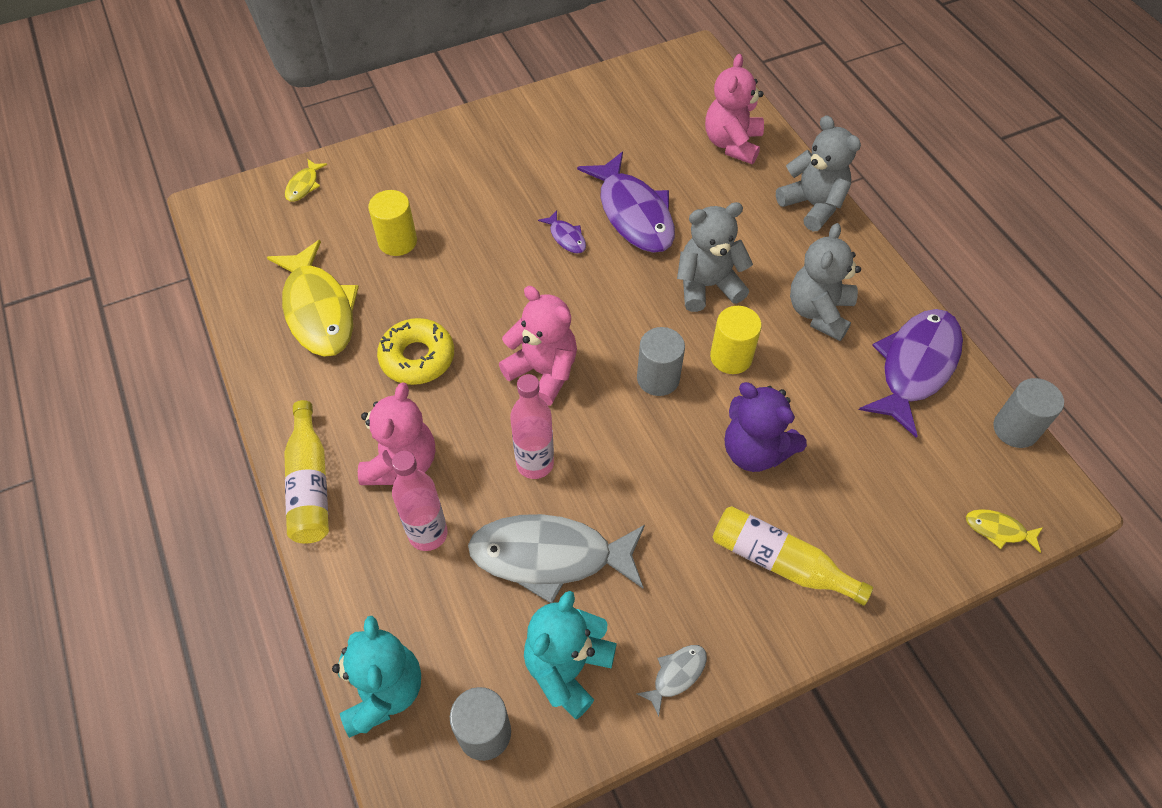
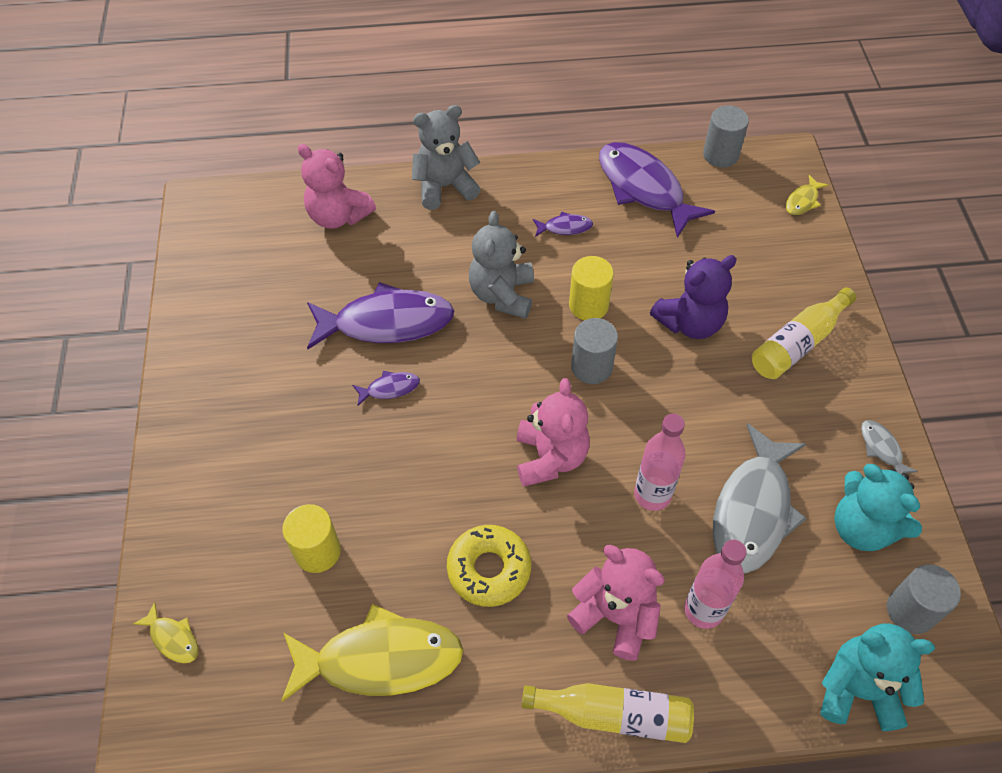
camera: 70 degrees left, 0 degrees up
pink teddy bear [499,286,577,406] -> pink teddy bear turned 120 degrees clockwise [516,378,590,487]
grey teddy bear [790,223,861,341] -> purple fish [533,211,593,237]

